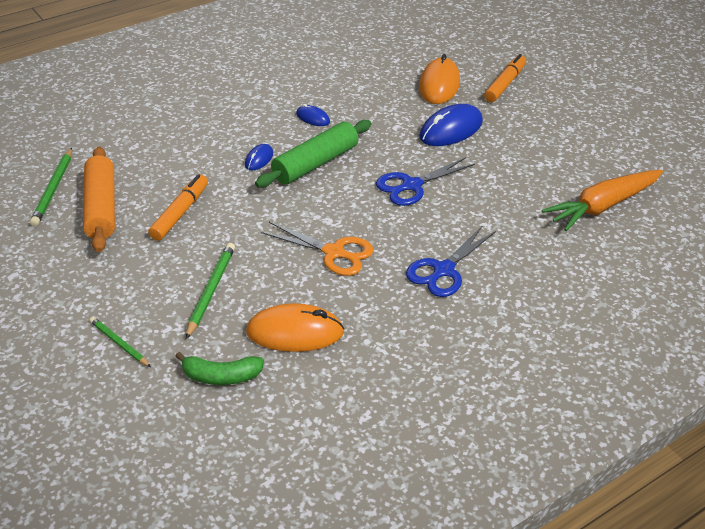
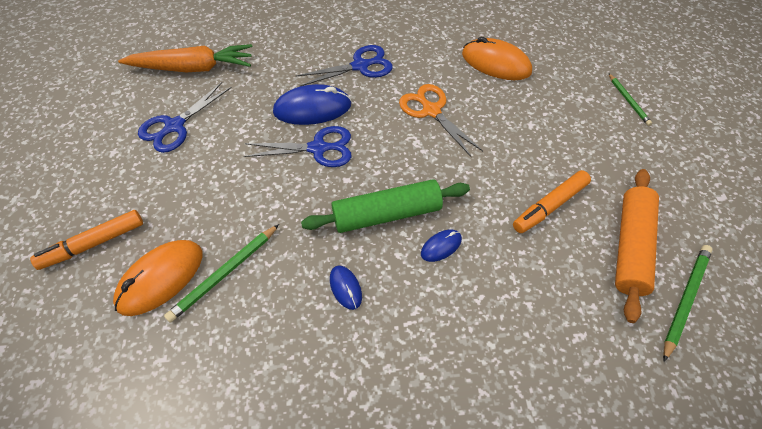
camera: 150 degrees left, 15 degrees up
green banana [175,352,264,385] -> none
green pencil [186,243,235,339] -> green pencil moved to [164,224,279,323]
blue mouse [419,104,483,146] -> blue mouse moved to [273,84,351,125]
none -> blue scissors [138,82,232,153]

